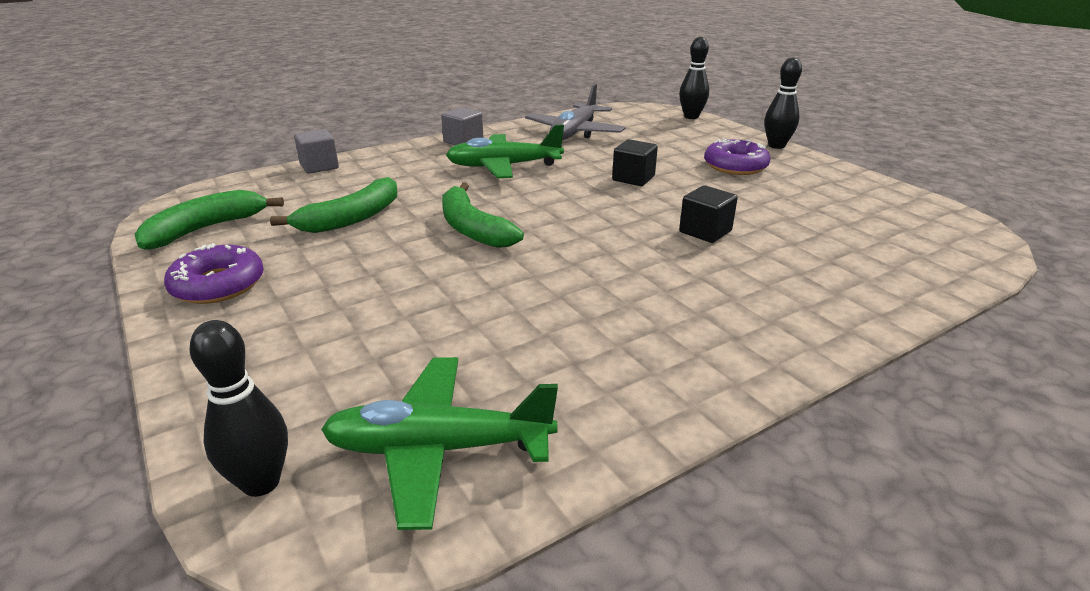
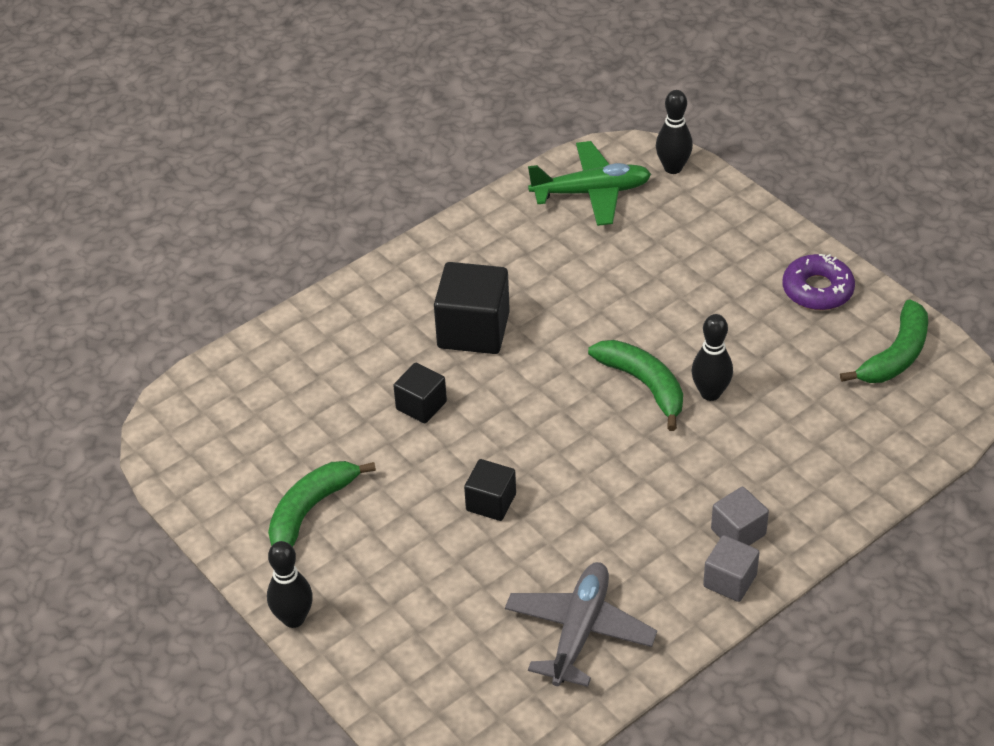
camera: 175 degrees right, 15 degrees up
green banana [270,177,397,233] -> green banana moved to [268,461,376,547]
grey cube [294,129,339,174] -> grey cube moved to [711,487,769,545]
green plane [446,124,564,178] -> none
black bowling pin [679,37,709,119] -> black bowling pin moved to [691,314,733,401]
purple donut [704,138,771,175] -> none
none -> black cube [434,262,510,354]

